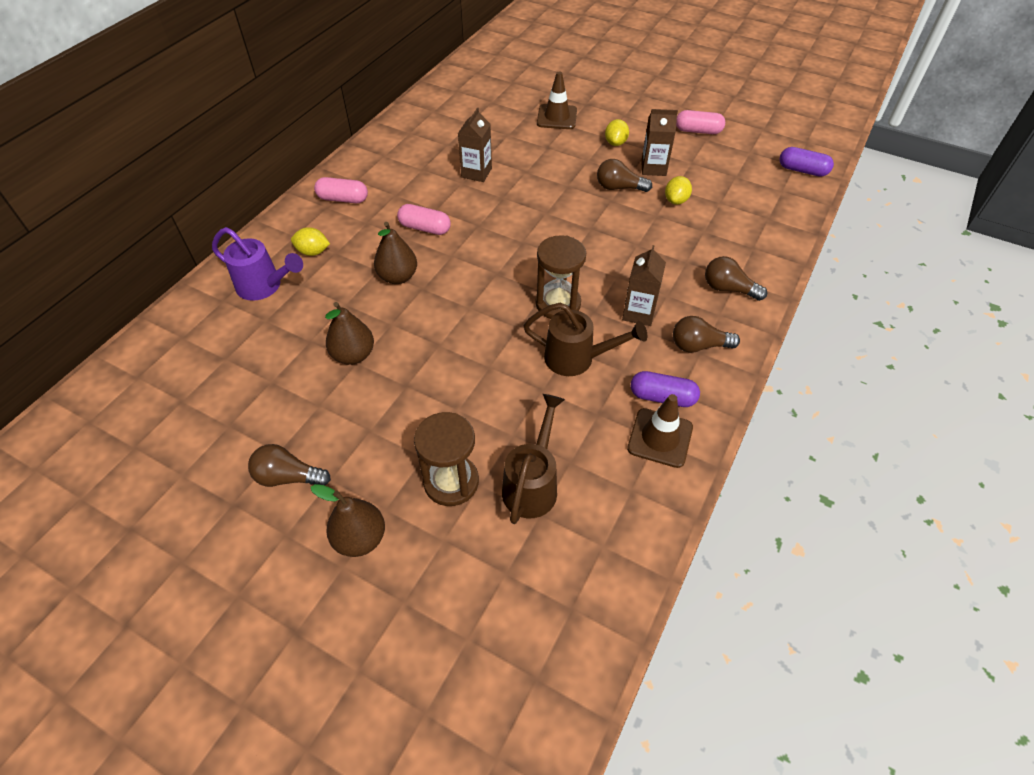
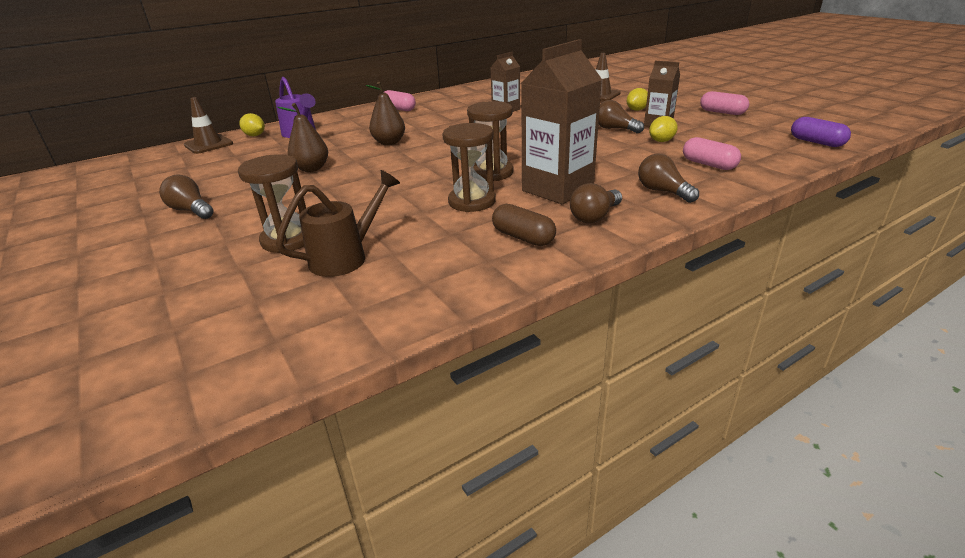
camera: 30 degrees right, 20 degrees down
yellow lemon [291,227,330,256] -> yellow lemon moved to [239,113,265,136]
brown pear [311,484,385,557] -> none
pink capsule [397,204,451,235] -> pink capsule moved to [683,137,741,170]
brown watering can [524,303,647,376] -> brown hourglass [442,123,496,212]
brown carton [622,245,666,326] -> brown carton [521,39,602,204], size x1.77
brown traffic cone [627,394,693,468] -> brown traffic cone moved to [184,97,233,154]
purple capsule [631,371,700,407] -> brown capsule [492,204,556,246]
brown light bulb [673,316,740,353] -> brown light bulb turned 75 degrees counterclockwise [570,183,622,223]

